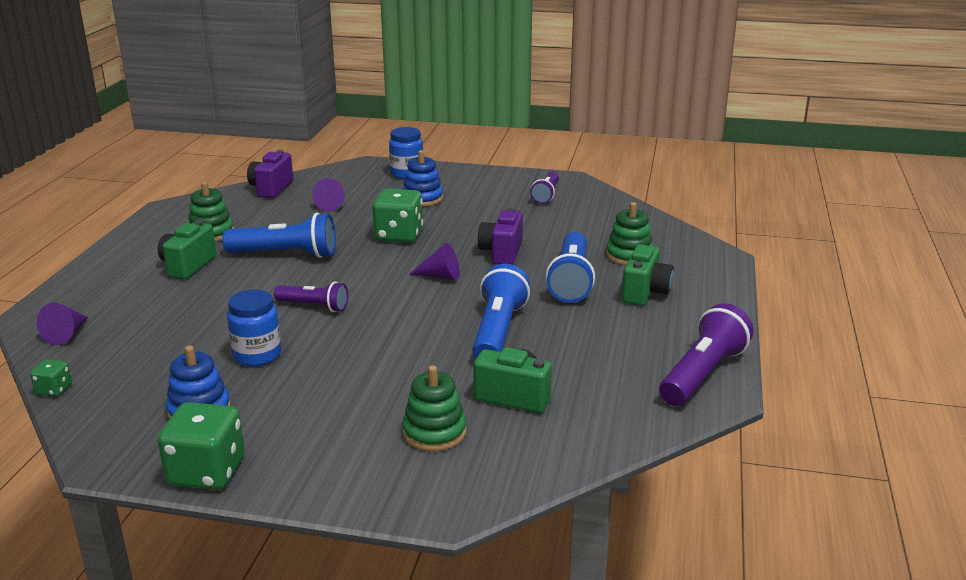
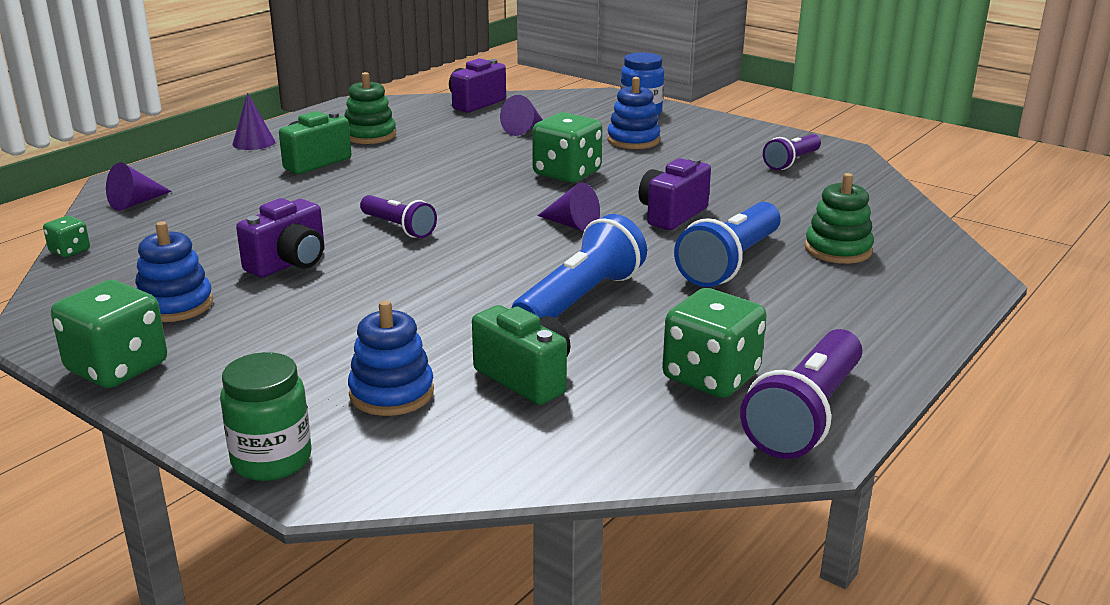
camera: 25 degrees right, 0 degrees up
blue flashlight [222,213,336,258] -> none
blue jar [227,290,281,366] -> purple camera [236,198,325,277]
green stacking toy [402,365,466,451] -> blue stacking toy [348,300,434,416]
green camera [622,244,674,306] -> none
purple flashlight [659,303,754,406] -> purple flashlight turned 150 degrees clockwise [740,329,862,459]
none -> green jar [220,352,312,481]
none -> purple cone [233,93,275,150]
none -> green dice [662,288,767,398]

